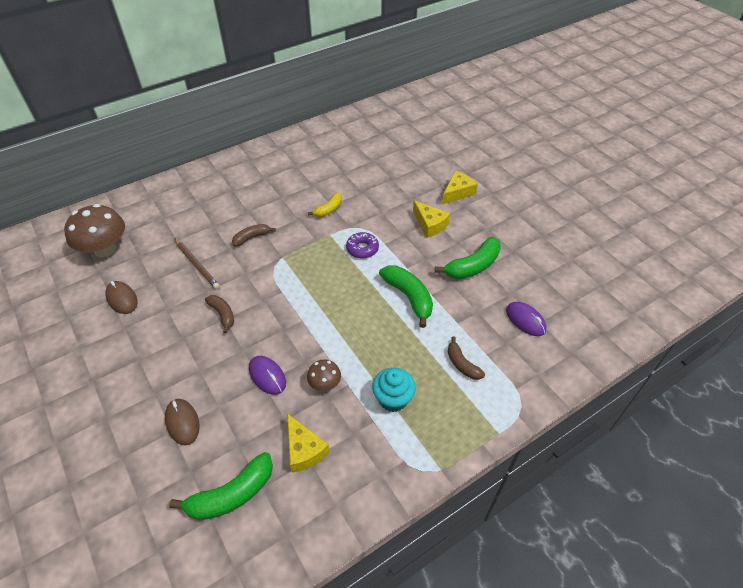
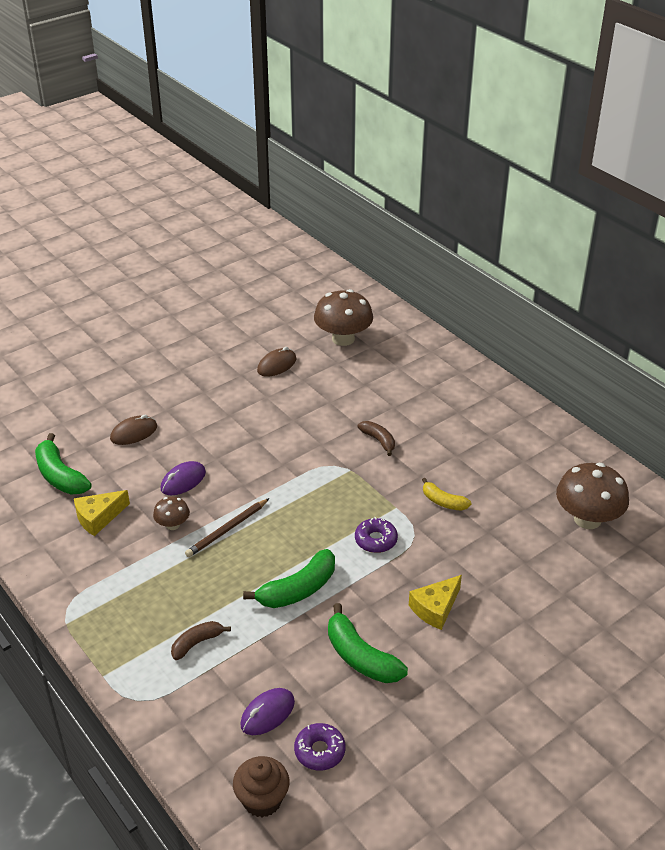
camera: 85 degrees right, 10 degrees down
brown pencil [174,238,220,289] -> brown pencil moved to [185,498,270,557]
brown banana [205,295,234,333] -> none
turquoise cupcake [372,367,416,412] -> none
yellow cheese [442,171,478,204] -> none
none -> brown cupcake [233,756,289,817]
none -> purple donut [294,723,345,771]
none -> brown mushroom [556,463,629,529]

